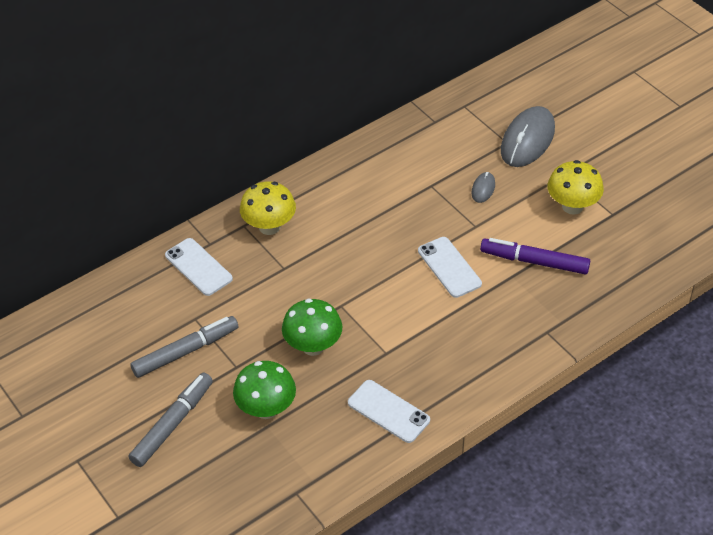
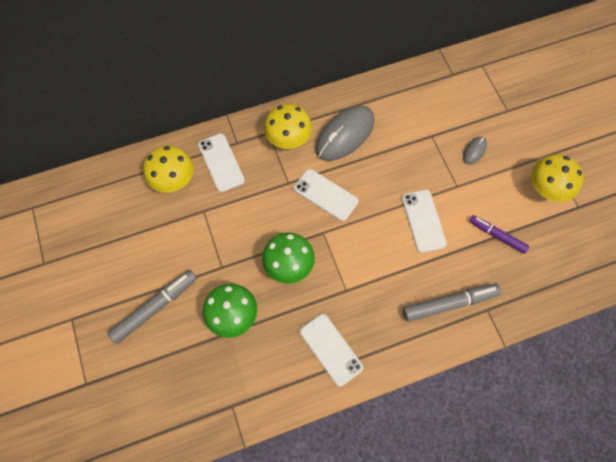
camera: 15 degrees right, 20 degrees up
grey marker [130,316,238,378] -> grey marker moved to [403,283,501,322]
purple marker [480,238,590,274] -> purple marker [469,215,529,254], size x0.65
grey mouse [501,106,555,167] -> grey mouse moved to [315,106,375,161]
none -> yellow mushroom [143,145,194,193]
none -> white phone [294,169,359,221]

